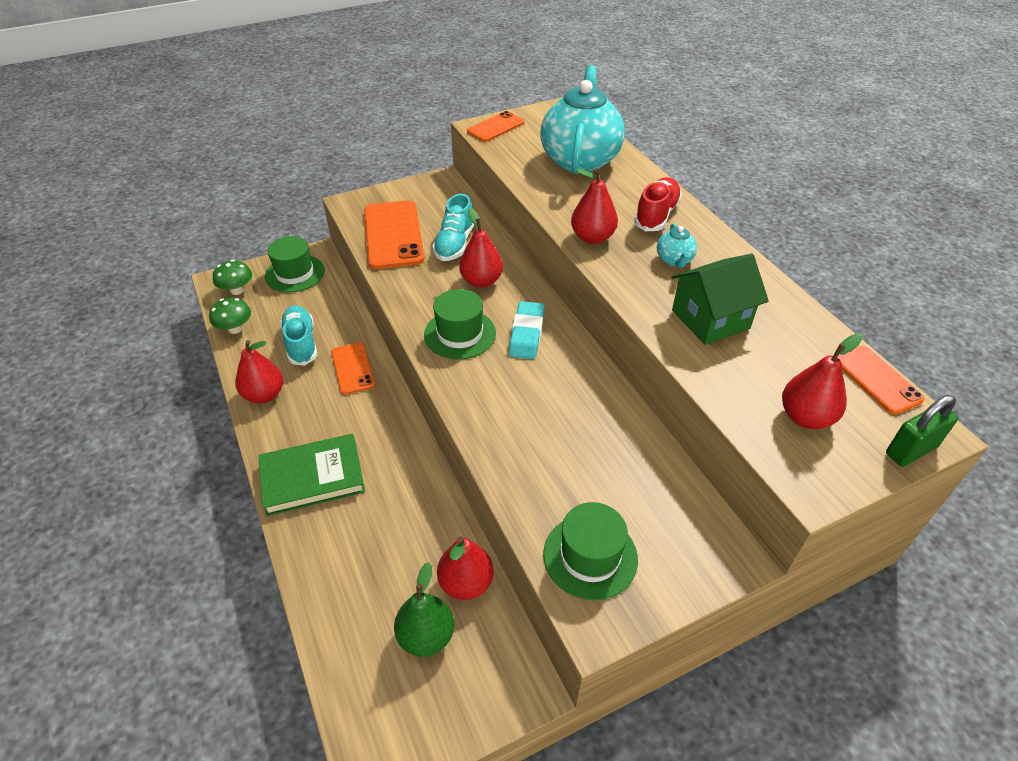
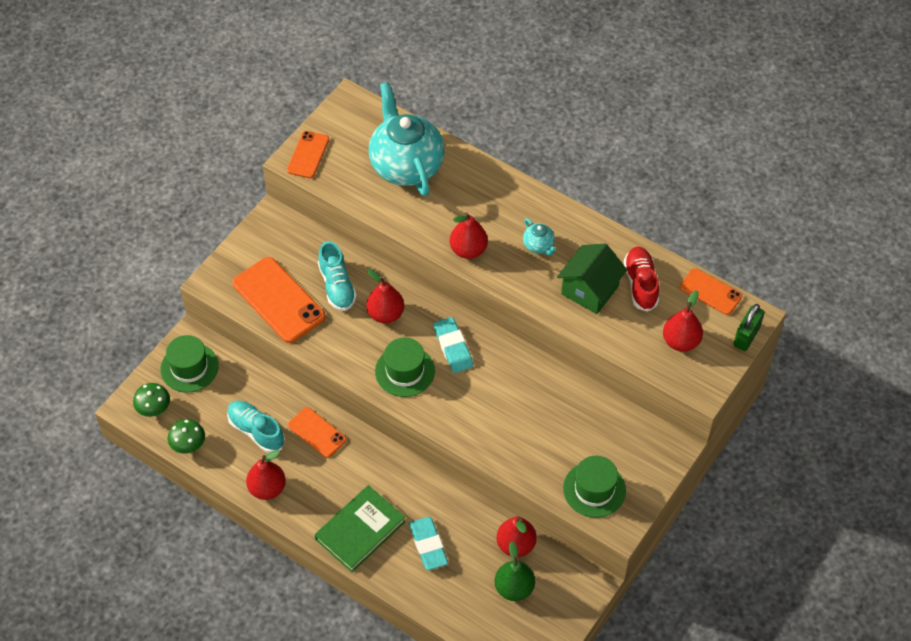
camera: 30 degrees left, 10 degrees up
red shoe [634,177,682,231] -> red shoe moved to [624,247,659,312]
none -> turquoise eraser [409,517,448,570]

